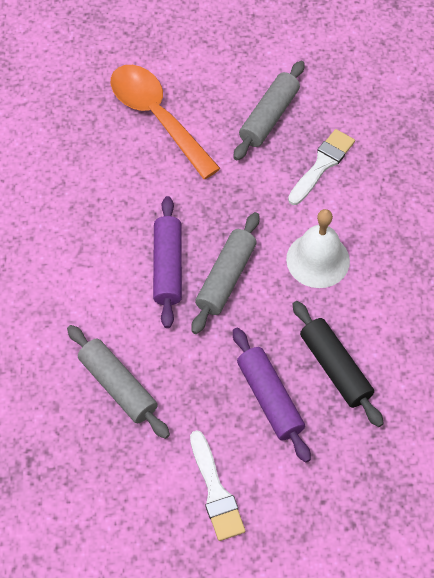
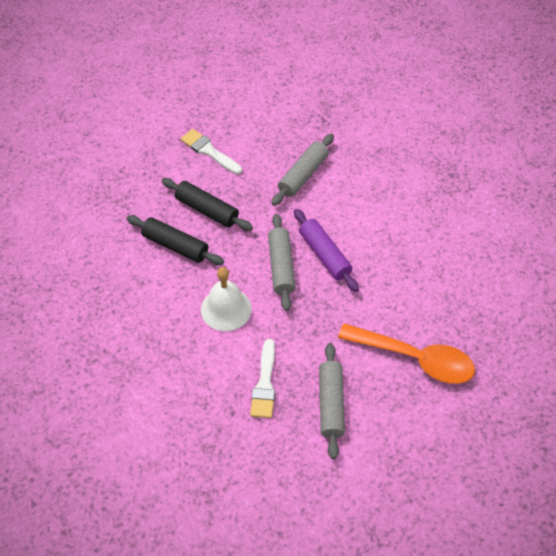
camera: 150 degrees right, 5 degrees down
grey rolling pin [67,325,170,439] -> grey rolling pin turned 75 degrees counterclockwise [272,134,334,206]
purple rolling pin [233,328,311,463] -> black rolling pin [162,178,253,231]

